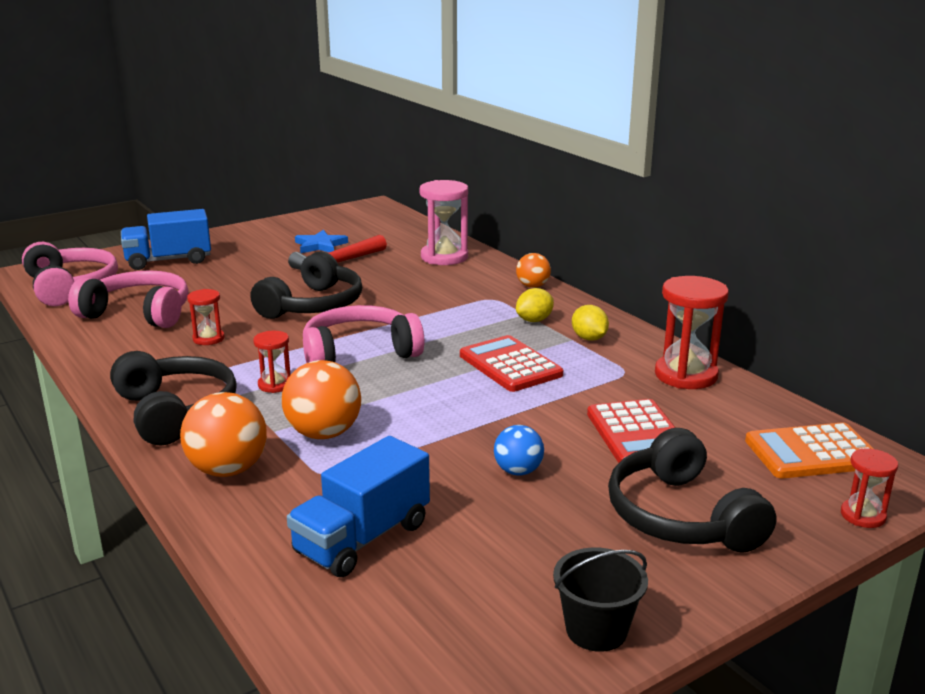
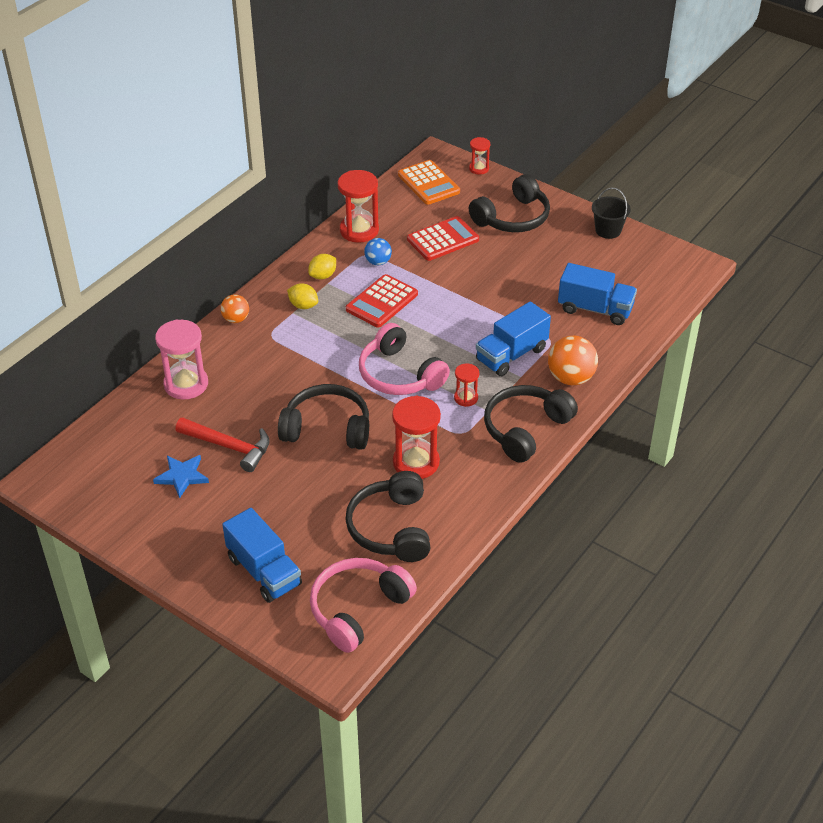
camera: 110 degrees left, 20 degrees up
pink headphones [68,270,189,328] -> black headphones [345,471,430,562]
red hourglass [187,289,225,345] -> red hourglass [392,396,441,479], size x1.85
orange ball [282,360,361,439] -> blue truck [476,301,551,376]
blue ball [494,425,544,476] -> blue ball moved to [364,238,392,265]

